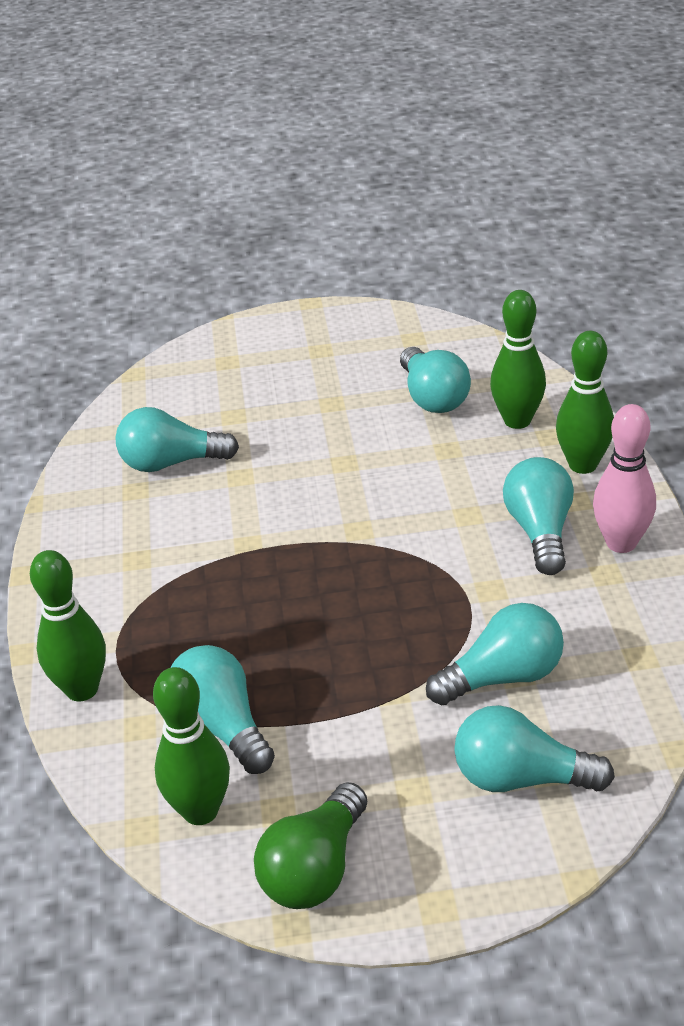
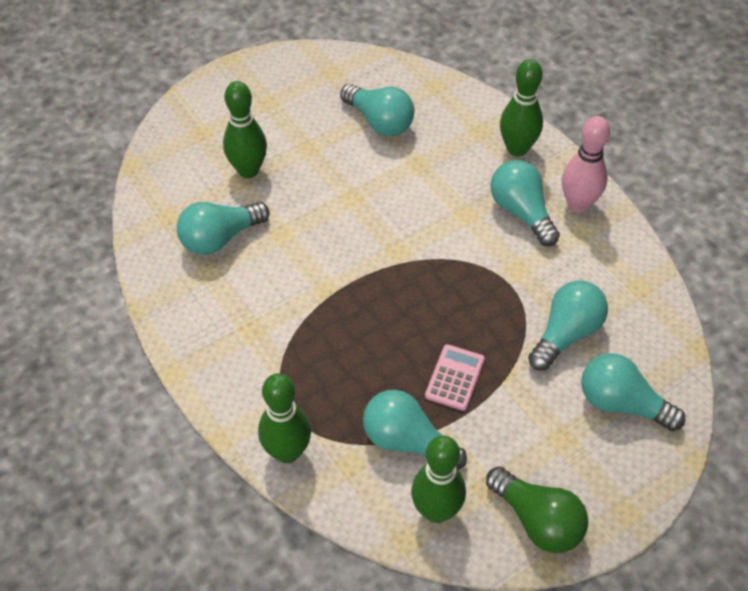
camera: 30 degrees left, 15 degrees up
green light bulb [254,782,367,909] -> green light bulb turned 45 degrees counterclockwise [486,466,588,553]
turquoise light bulb [454,705,615,792] -> turquoise light bulb turned 45 degrees clockwise [581,353,685,431]
green bowling pin [490,290,546,429] -> green bowling pin moved to [223,81,267,178]
none -> pink calculator [425,344,485,411]

